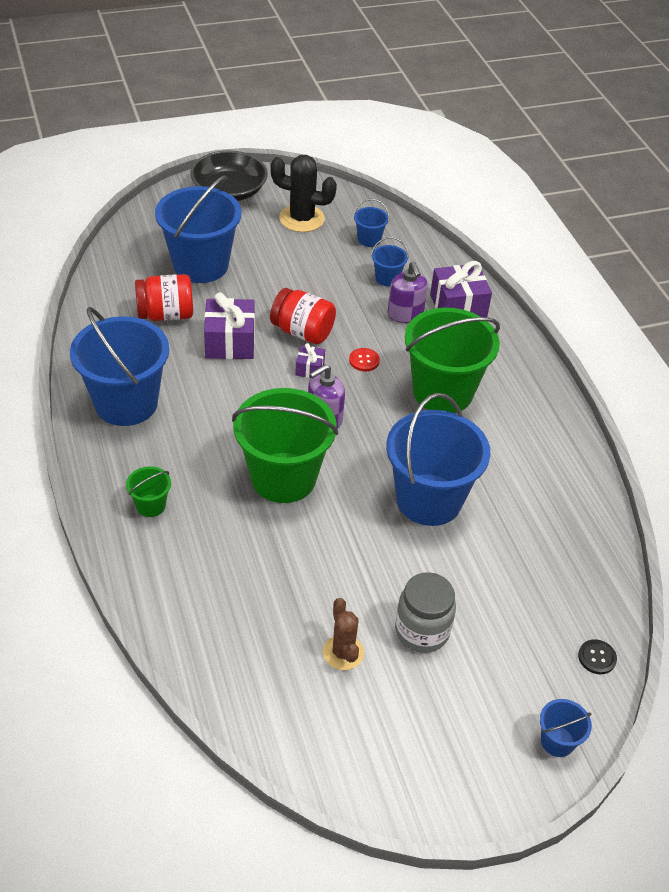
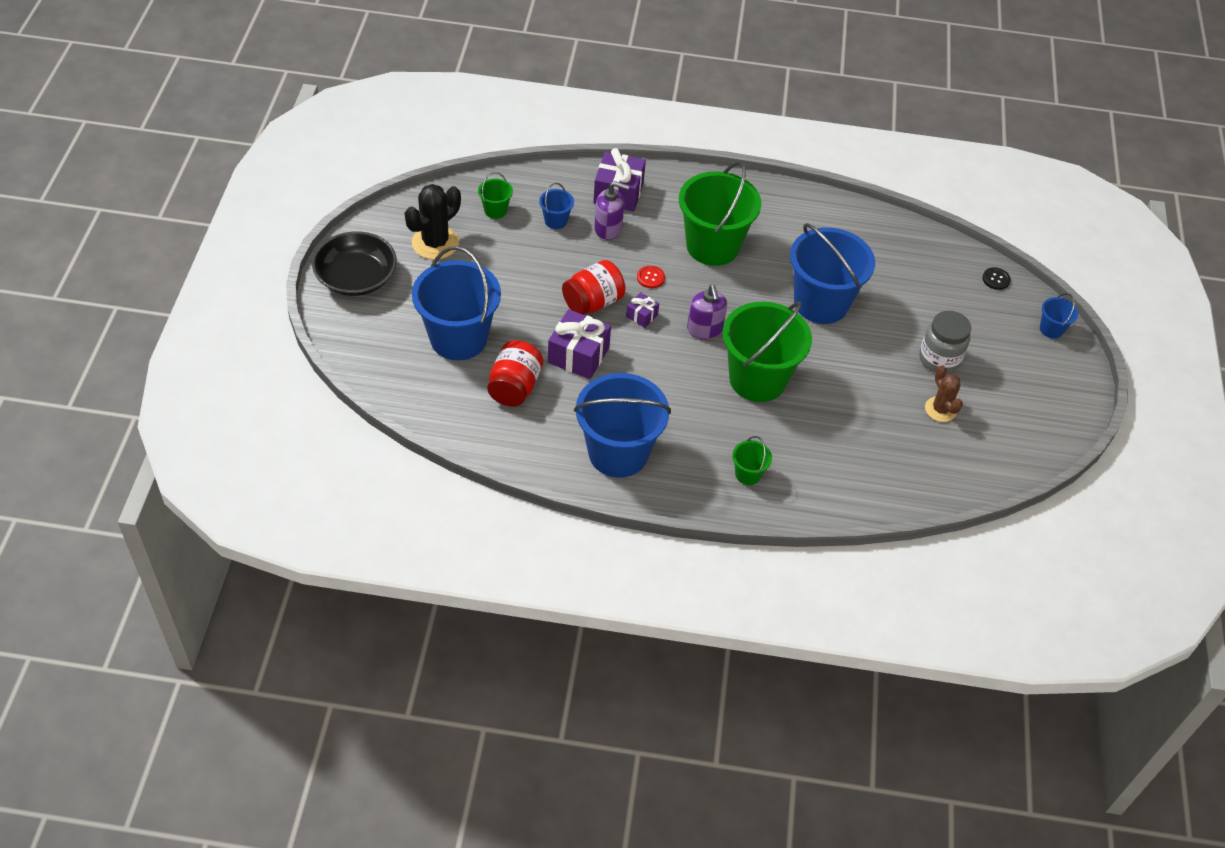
camera: 65 degrees left, 5 degrees up
brown cactus [323,598,364,670] -> brown cactus turned 60 degrees clockwise [925,365,963,422]
blue bucket [354,199,389,247] -> green bucket [478,172,513,219]

